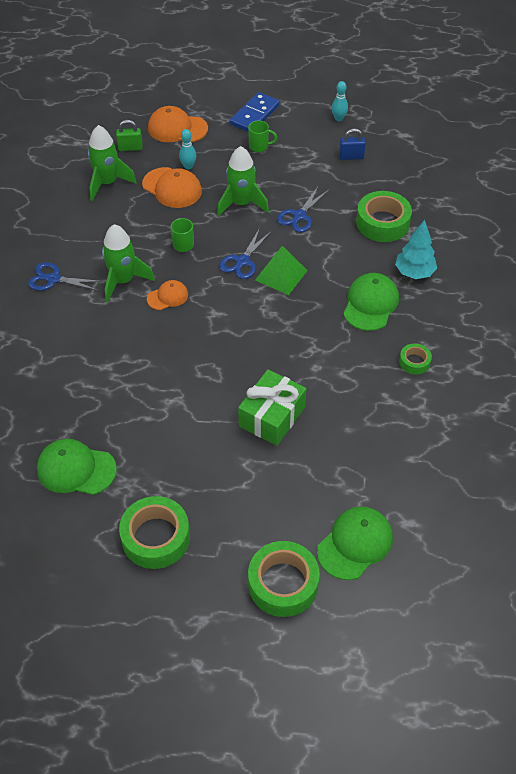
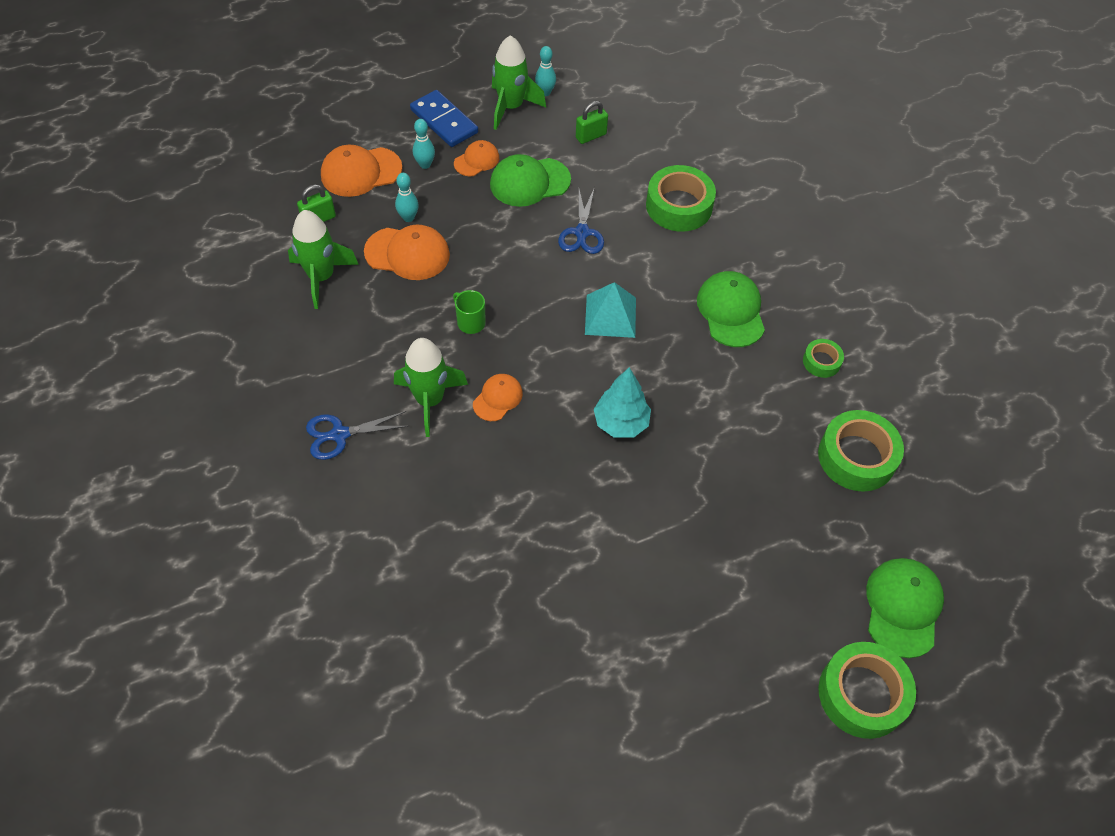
camera: 30 degrees left, 5 degrees up
green cap [37,439,117,495] -> green cap moved to [490,154,571,207]
green tape [119,496,190,569] -> green tape moved to [818,410,904,492]
green rocket [217,146,269,217] -> green rocket moved to [492,35,546,130]
blue scissors [219,228,271,279] -> none
blue domino [230,92,280,132] -> blue domino turned 45 degrees counterclockwise [410,90,478,147]
green gift [238,369,306,446] -> none
green mug [248,120,277,152] -> orange cap [454,140,499,176]
green pyramid [255,246,308,295] -> turquoise pyramid [585,282,636,338]
blue padlock [339,128,366,160] -> green padlock [576,101,608,144]
turquoise tree [395,220,437,279] -> turquoise tree moved to [594,367,651,437]
none -> turquoise bowling pin [413,119,435,169]

